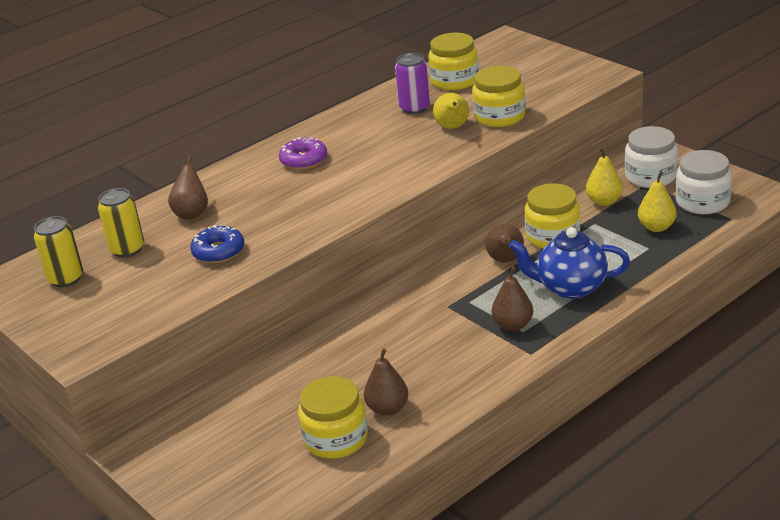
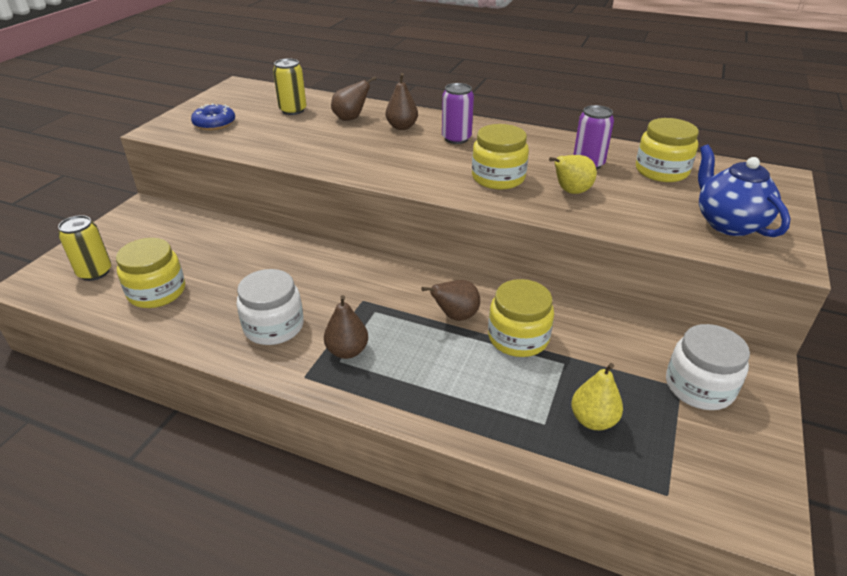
camera: 60 degrees right, 5 degrees up
yellow can [34,216,83,287] -> yellow can moved to [58,215,111,281]
blue donut [190,225,244,263] -> blue donut moved to [191,103,235,130]
purple donut [279,137,327,170] -> purple can [442,83,474,144]
brown pear [364,348,408,416] -> brown pear moved to [386,73,418,130]
yellow jar [472,66,526,127] -> yellow jar moved to [472,124,529,190]
blue teapot [509,227,630,299] -> blue teapot moved to [698,144,791,237]
yellow pear [586,147,623,206] -> none
white jar [675,150,732,214] -> white jar moved to [236,269,304,345]

